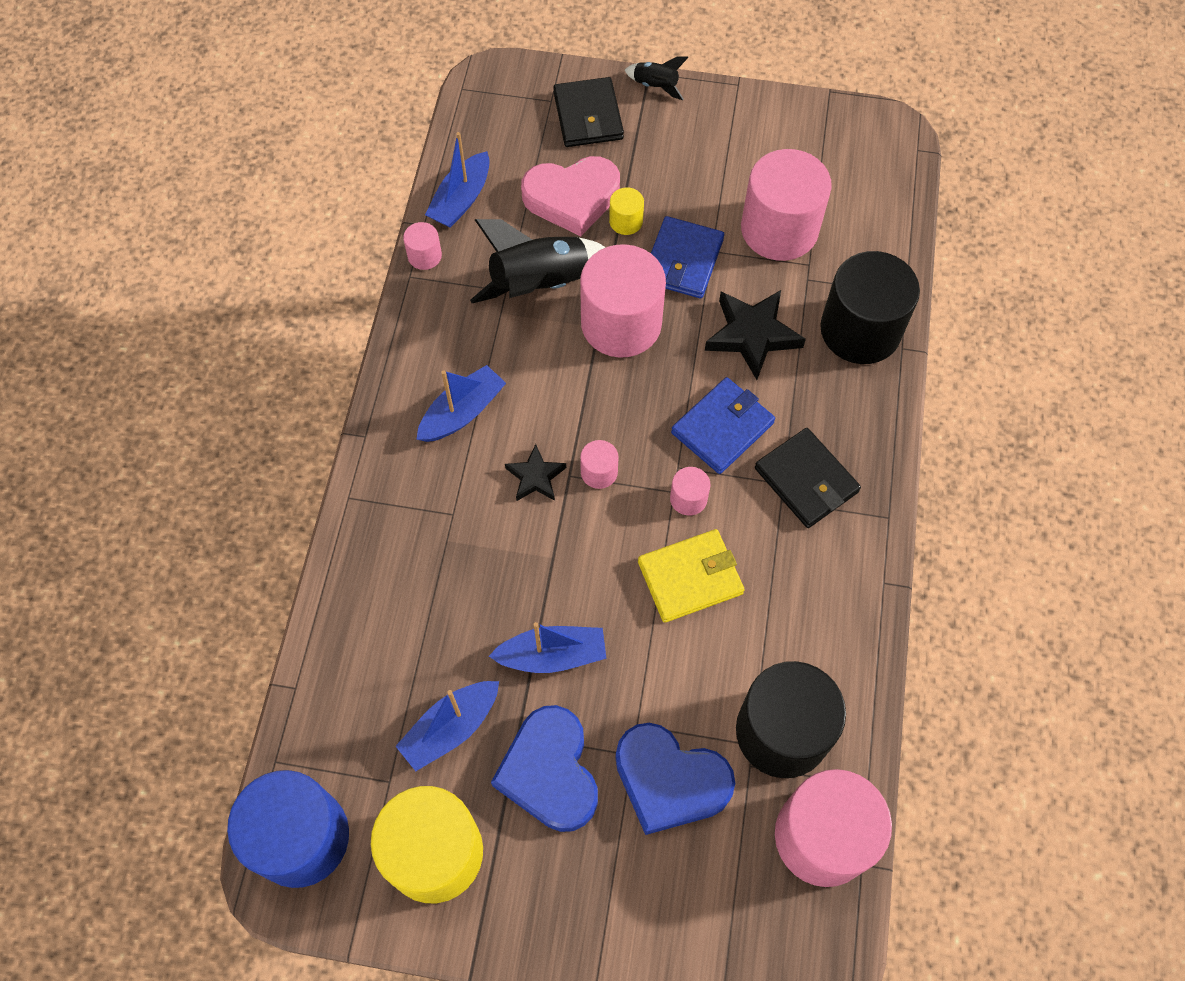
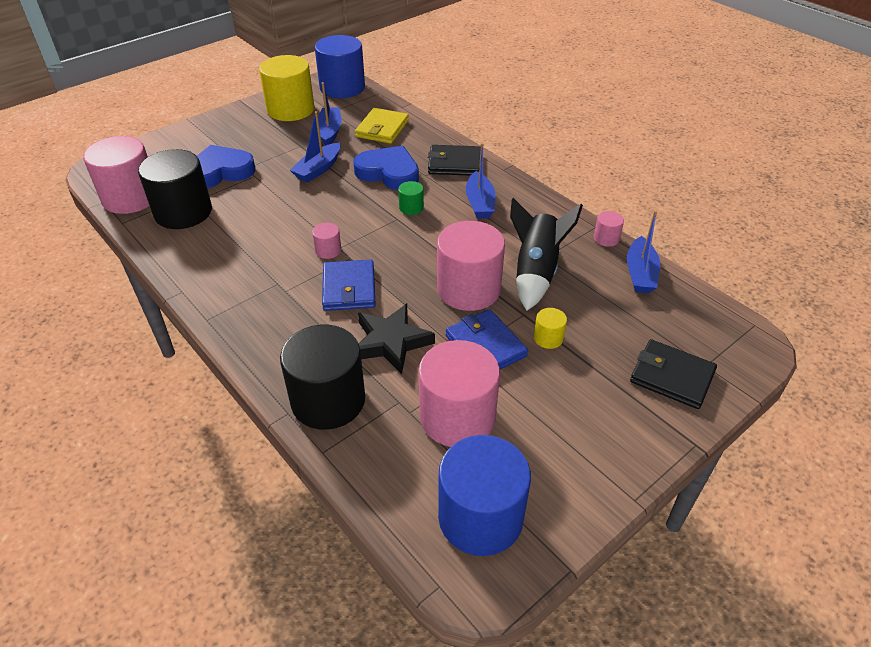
camera: 130 degrees right, 20 degrees down
blue boat [425,132,490,228] -> blue boat turned 150 degrees counterclockwise [627,210,660,293]
blue heart [491,705,598,832] -> blue heart moved to [353,146,419,190]
black star [505,444,566,501] -> green cylinder [398,181,424,215]
pink heart [521,156,620,236] -> none
pink cylinder [580,440,619,489] -> none
black rocket [625,56,689,100] -> none
yellow wallet [638,529,745,623] -> yellow wallet moved to [355,108,409,144]
black wallet [755,428,861,528] -> black wallet moved to [428,145,481,176]
none -> blue cylinder [438,435,531,556]

